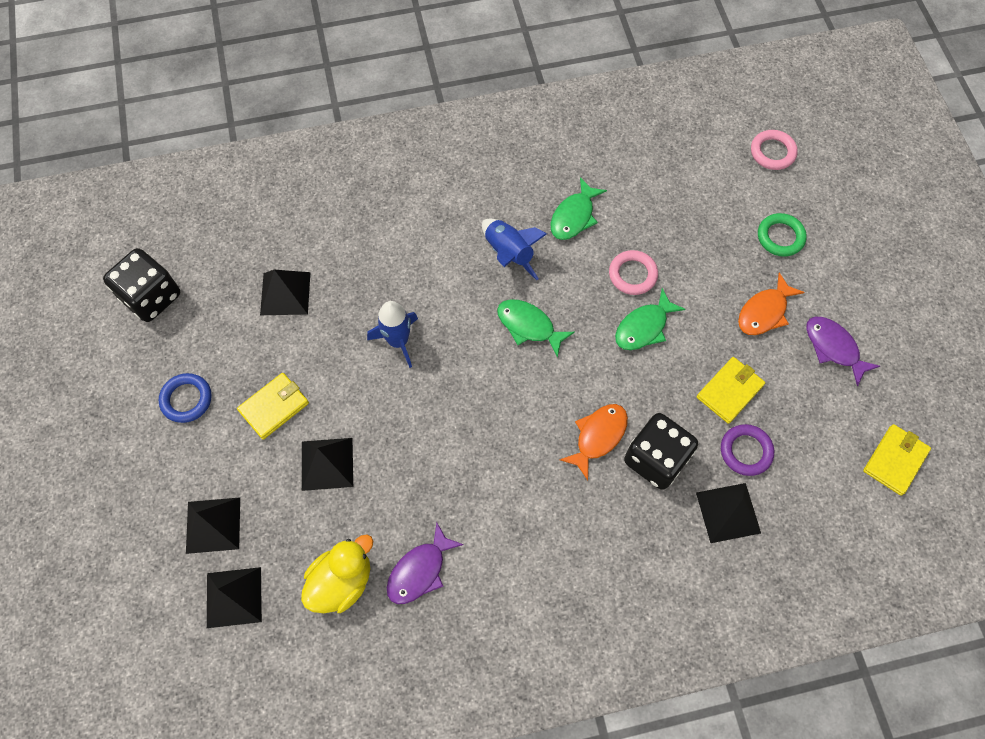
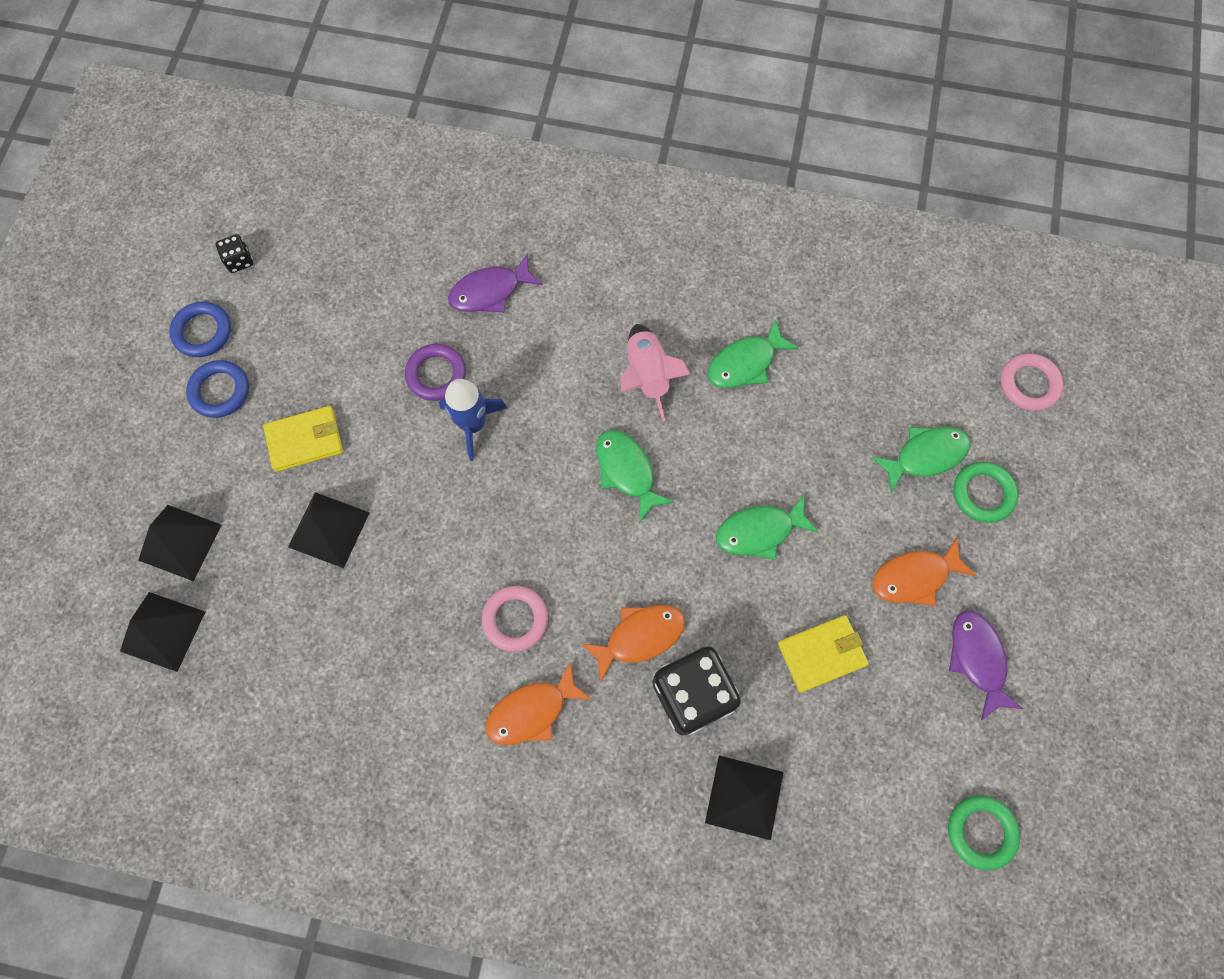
camera: 25 degrees right, 5 degrees up
black dice [103,248,180,322] -> black dice [215,234,253,273], size x0.45
black pyramid [260,270,310,315] -> none
yellow duck [301,534,373,613] -> none
purple fish [387,522,464,604] -> purple fish moved to [448,254,543,312]
blue rocket [482,218,547,280] -> pink rocket [620,324,690,421]
pink ring [609,250,658,295] -> pink ring moved to [482,586,548,652]
purple ring [721,424,774,476] -> purple ring moved to [405,344,466,401]
yellow wallet [863,424,931,496] -> green ring [948,795,1020,871]
none -> blue ring [169,302,231,357]
none -> orange fish [485,662,592,745]
none -> green fish [871,427,971,493]

